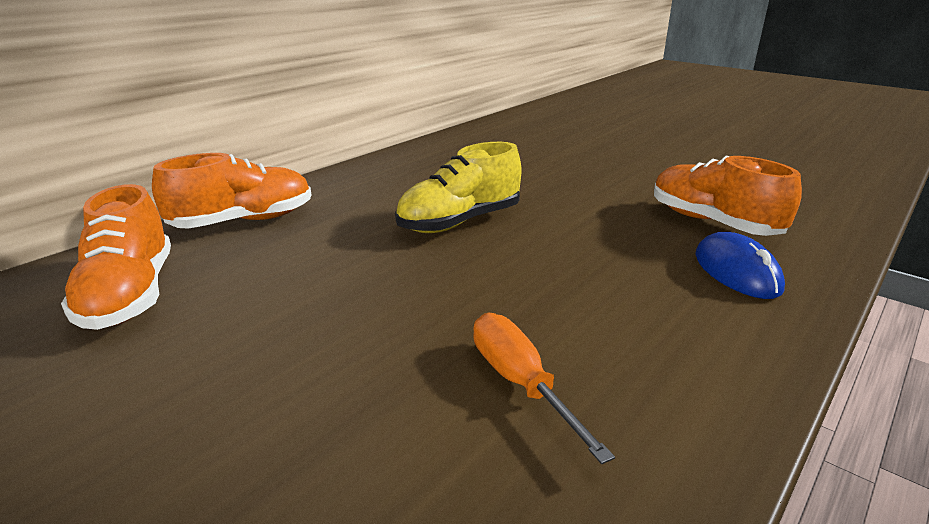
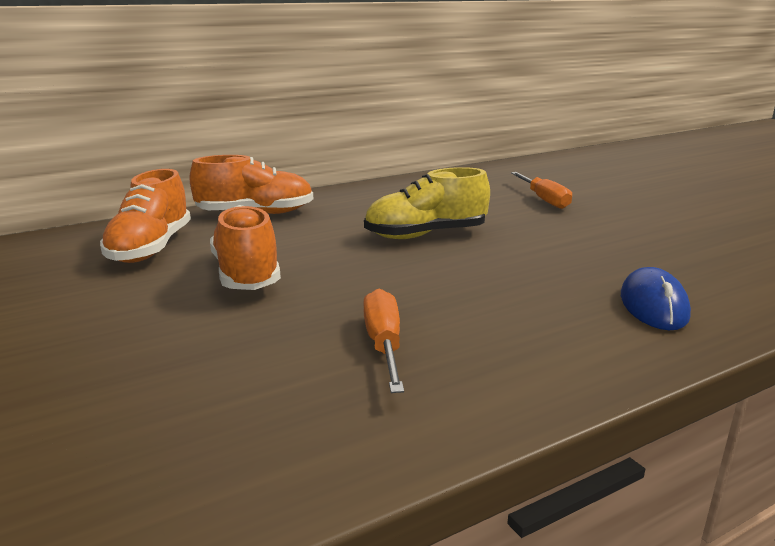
camera: 20 degrees right, 5 degrees down
orange shoe [654,155,802,236] -> orange shoe moved to [210,205,281,290]
none -> orange screwdriver [511,172,572,209]

